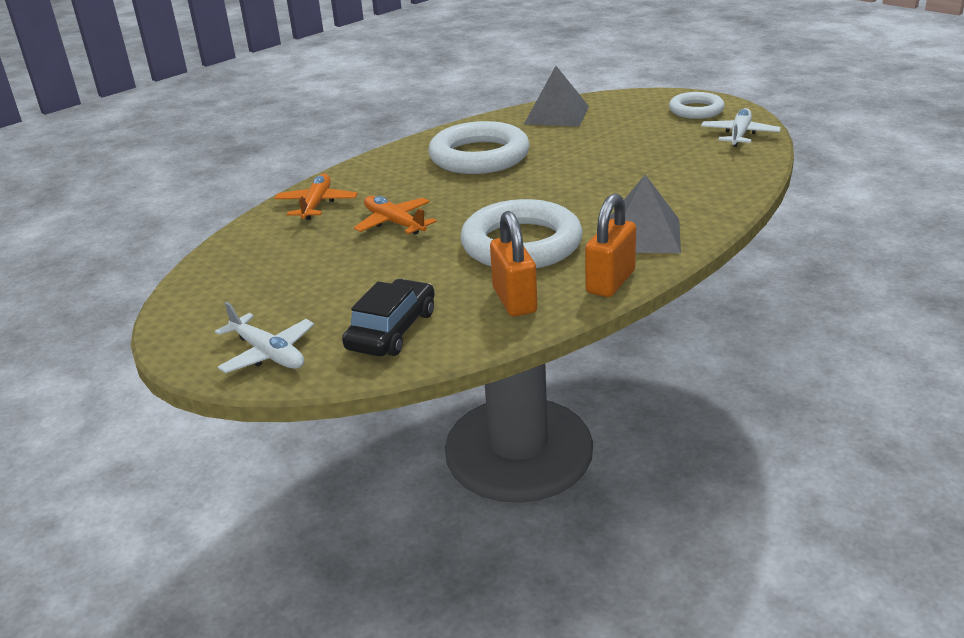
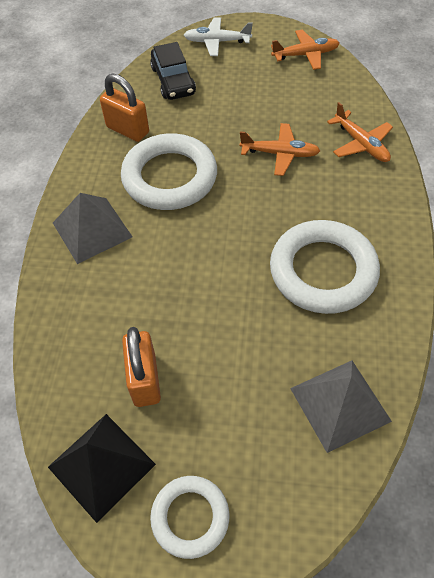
camera: 140 degrees right, 25 degrees up
orange padlock [585,193,636,297] -> orange padlock moved to [122,327,161,407]
white plane [701,108,781,147] -> black pyramid [48,414,156,523]
none -> orange plane [271,30,340,70]

